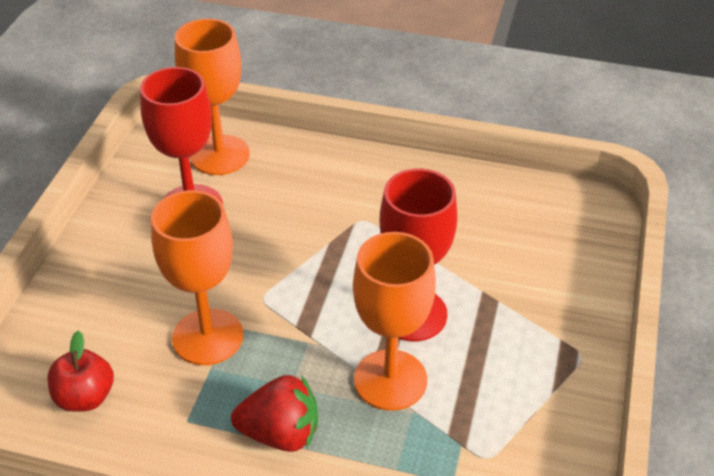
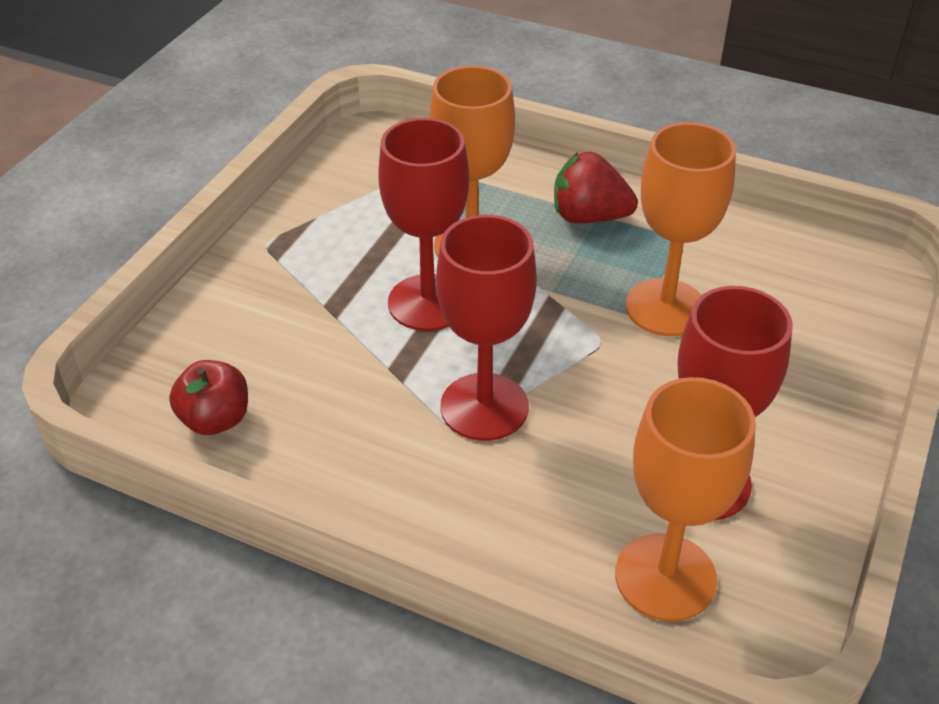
camera: 170 degrees left, 0 degrees up
red apple [47,331,114,412] -> red apple moved to [169,360,248,435]
none -> red goblet [436,215,537,441]

